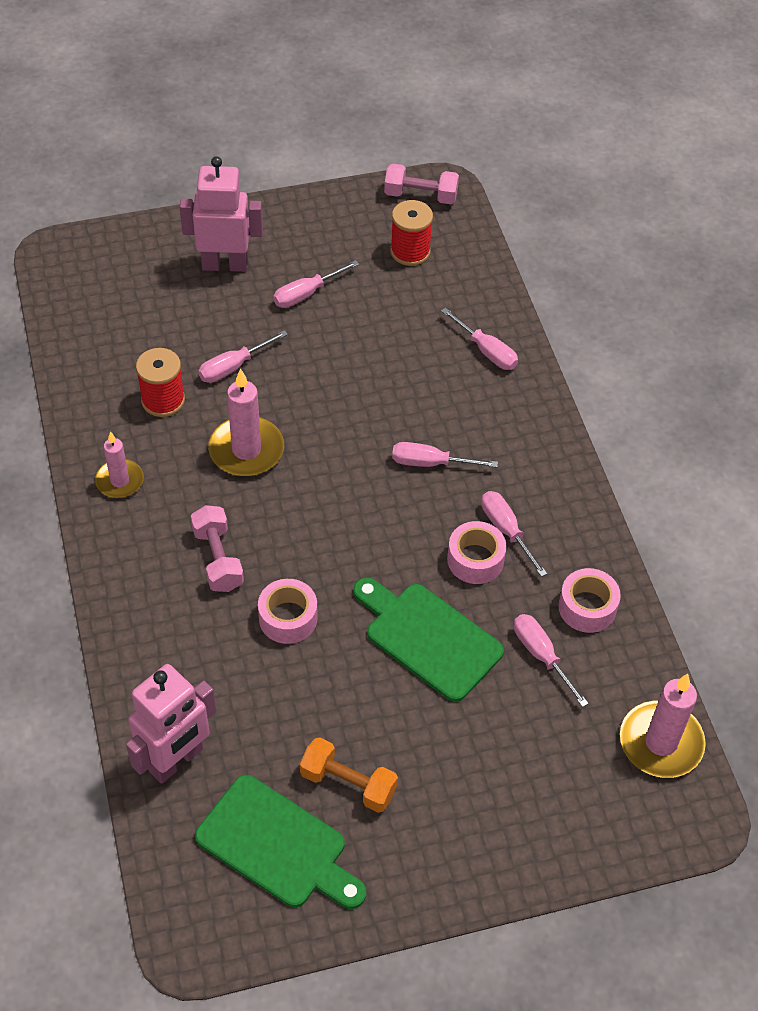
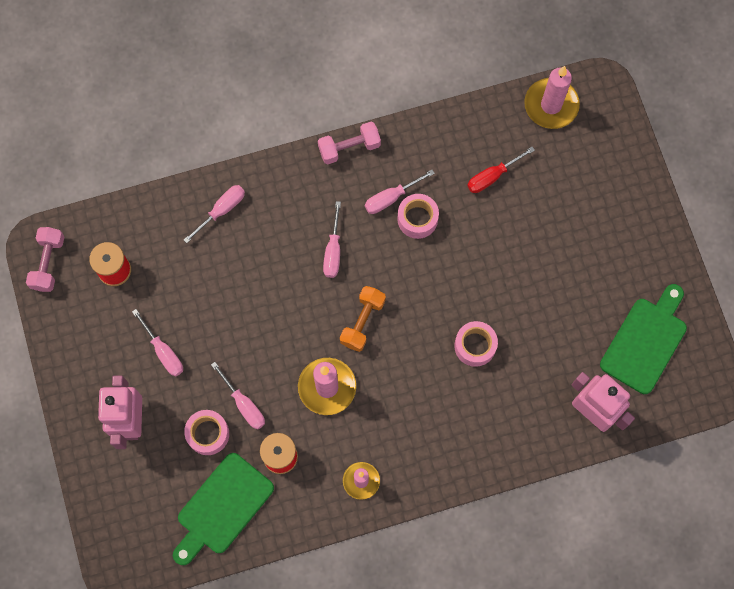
camera: 90 degrees left, 20 degrees up
pink dumbbell [191,505,244,592] -> pink dumbbell moved to [318,122,381,164]
orange dumbbell [300,737,398,813] -> orange dumbbell moved to [340,286,386,352]
green cutting board [353,577,504,702] -> green cutting board moved to [173,453,274,565]
pink screwdriver [514,614,589,707] -> red screwdriver [467,147,535,193]
pink tape [558,568,621,633] -> pink tape moved to [184,410,229,455]

